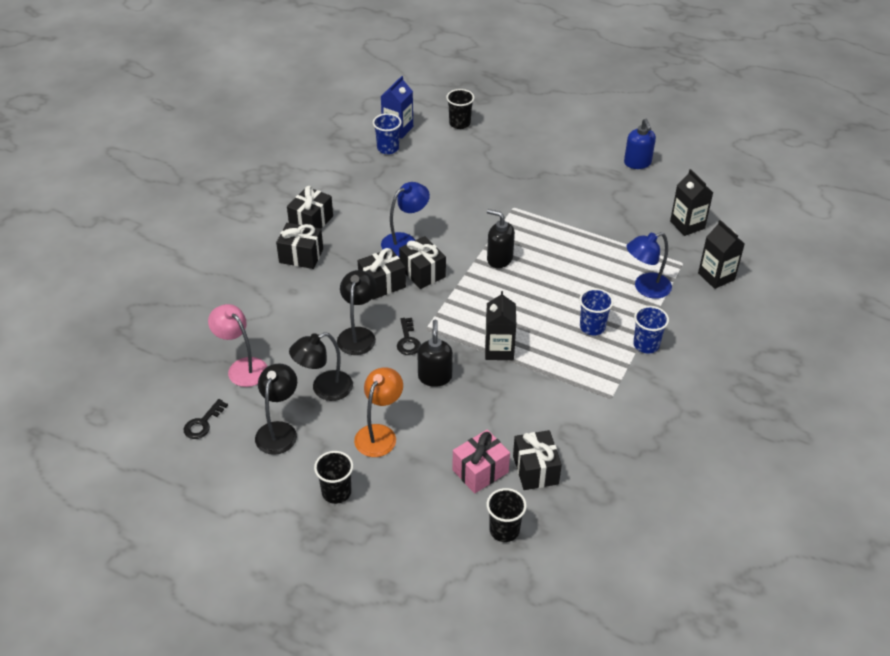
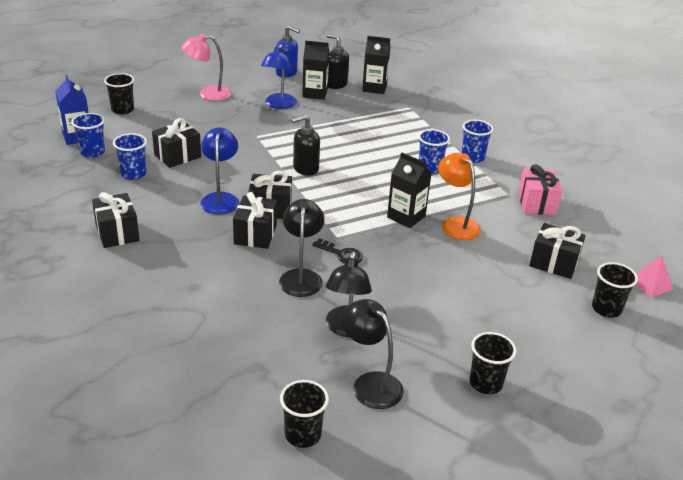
camera: 55 degrees left, 10 degrees down
black key [184,399,228,439] -> black cup [280,380,329,448]
pink lamp [208,304,267,387] -> pink lamp moved to [181,34,231,101]
black gift [276,223,323,269] -> black gift moved to [152,118,201,168]
black lamp [337,270,377,355] -> black lamp turned 45 degrees clockwise [279,199,324,297]
orange lamp [354,367,403,457] -> orange lamp moved to [438,153,481,240]
black soap dispenser [418,320,453,387] -> black soap dispenser moved to [327,34,349,89]
pink gift [452,430,510,494] -> pink gift moved to [518,164,562,215]
blue lamp [627,232,672,299] -> blue lamp moved to [261,44,297,109]
black carton [698,220,745,289] -> black carton moved to [302,41,329,100]
none -> blue cup [113,133,147,180]
none -> pink pyramid [636,255,674,298]

